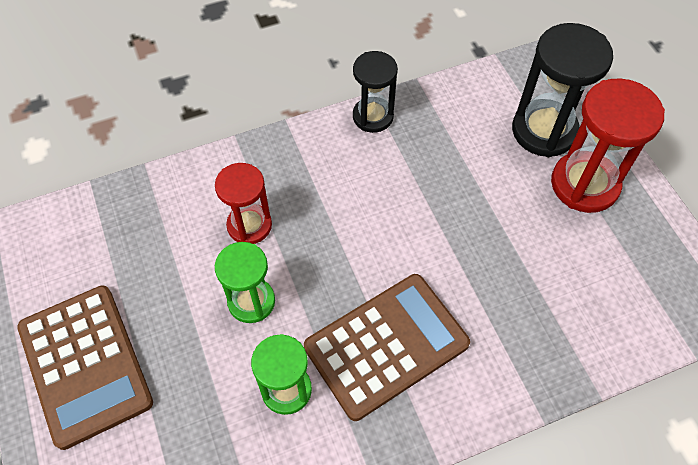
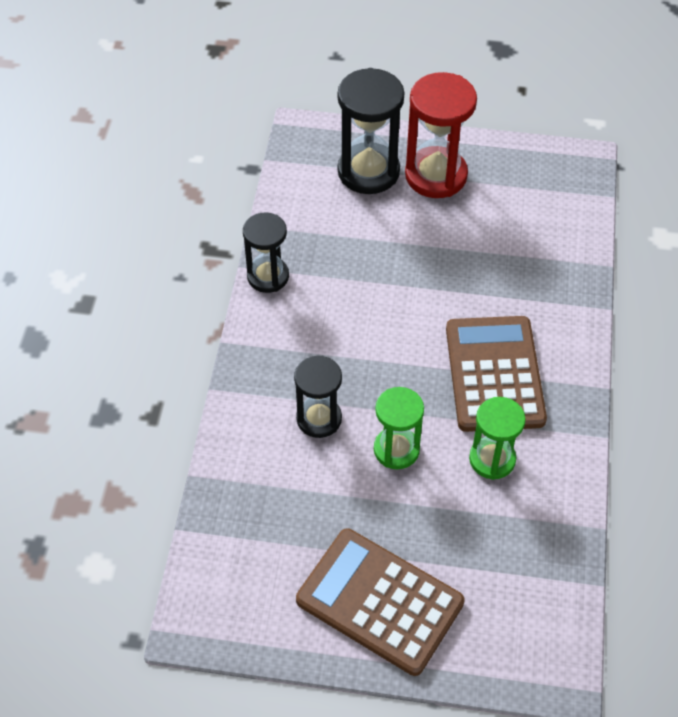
camera: 60 degrees left, 5 degrees down
brown calculator [17,285,153,450] -> brown calculator turned 150 degrees counterclockwise [296,528,465,676]
red hourglass [215,163,272,244] -> black hourglass [294,356,342,438]

